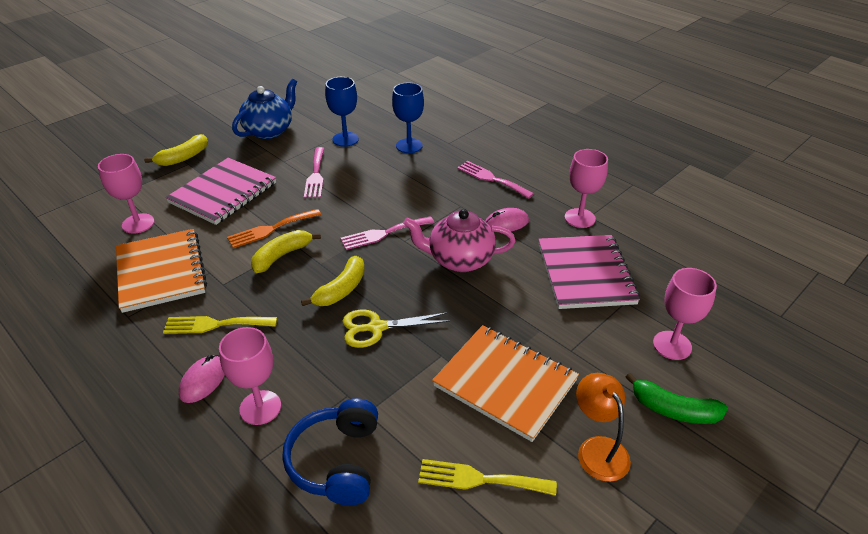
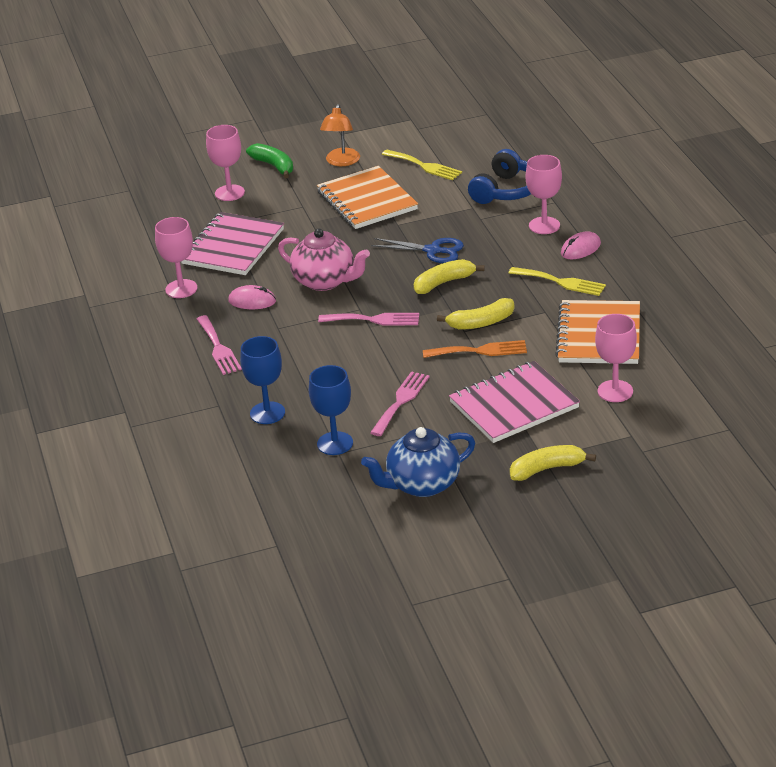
camera: 150 degrees left, 5 degrees down
yellow scissors [343,310,450,348] -> blue scissors [371,238,464,263]

